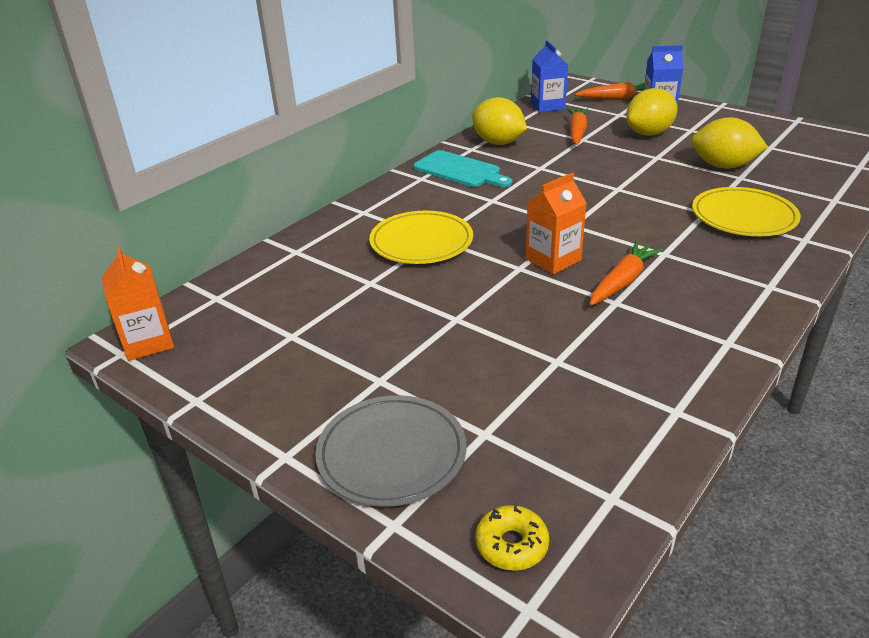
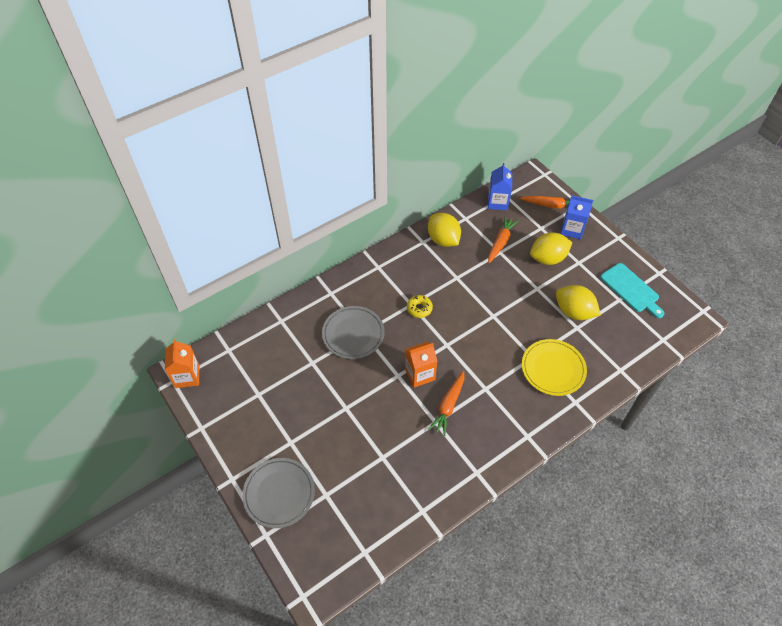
camera: 15 degrees right, 20 degrees up
yellow plate [369,211,473,264] -> grey plate [322,306,384,359]
turquoise cutting board [413,150,512,187] -> turquoise cutting board moved to [600,263,664,318]
yellow donut [475,505,549,570] -> yellow donut moved to [407,295,433,318]
orange carrot [590,241,663,306] -> orange carrot turned 150 degrees clockwise [428,371,464,436]

